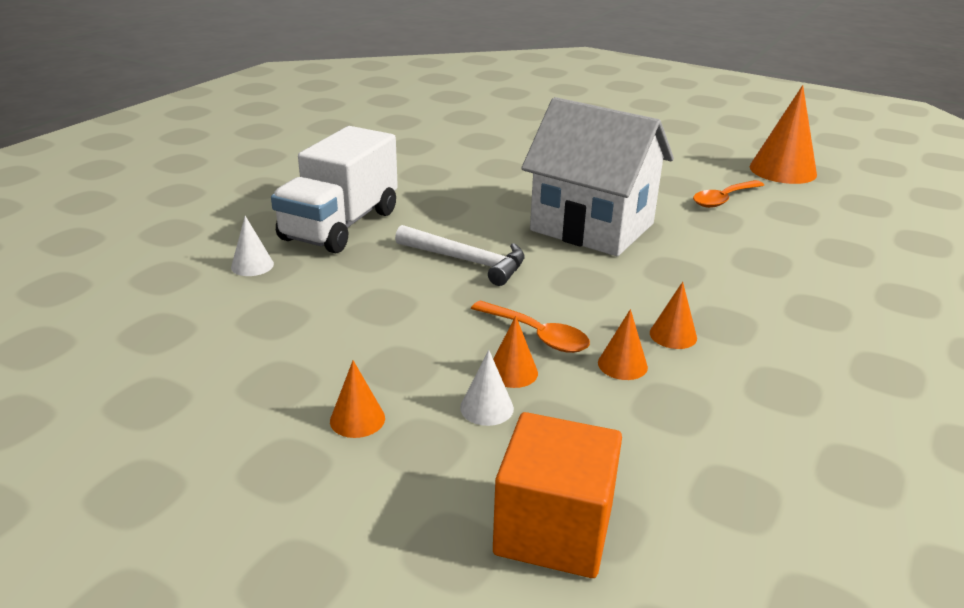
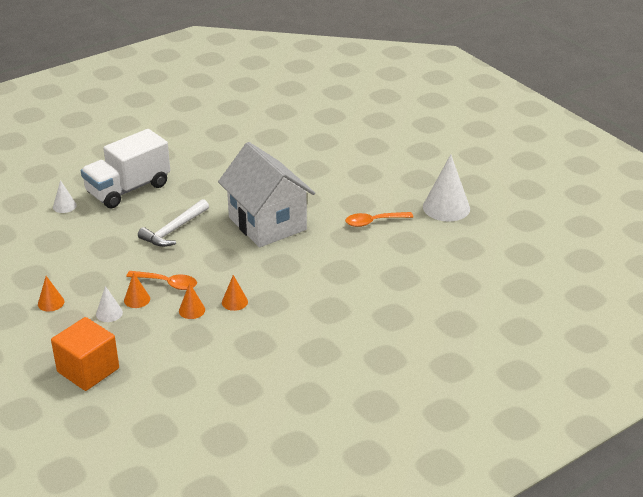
camera: 25 degrees right, 5 degrees up
white hammer [395,225,525,286] -> white hammer turned 75 degrees clockwise [138,199,209,247]
orange spoon [471,301,590,353] -> orange spoon turned 45 degrees counterclockwise [126,271,197,290]
orange cone [749,85,817,184] -> white cone [423,154,470,222]

